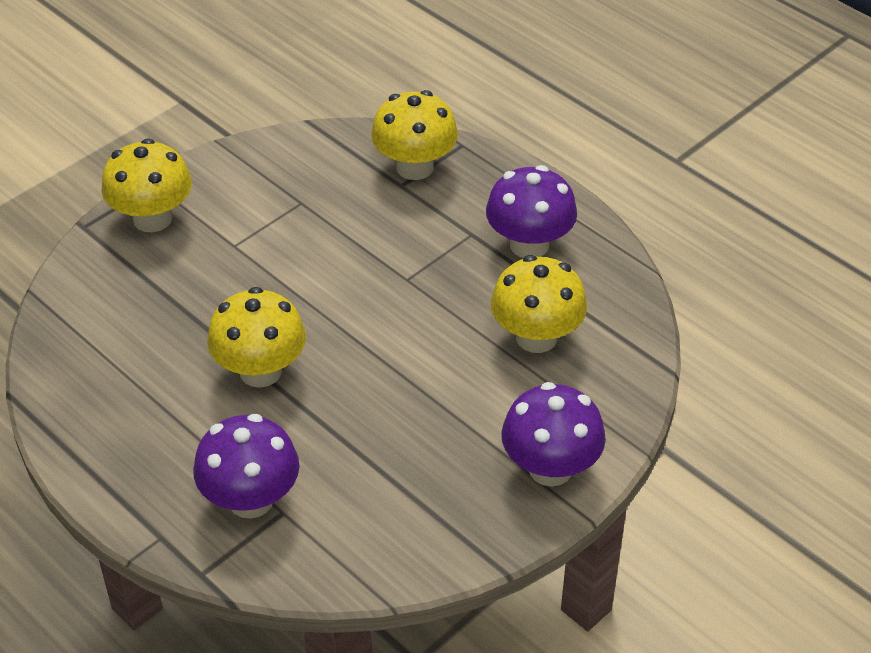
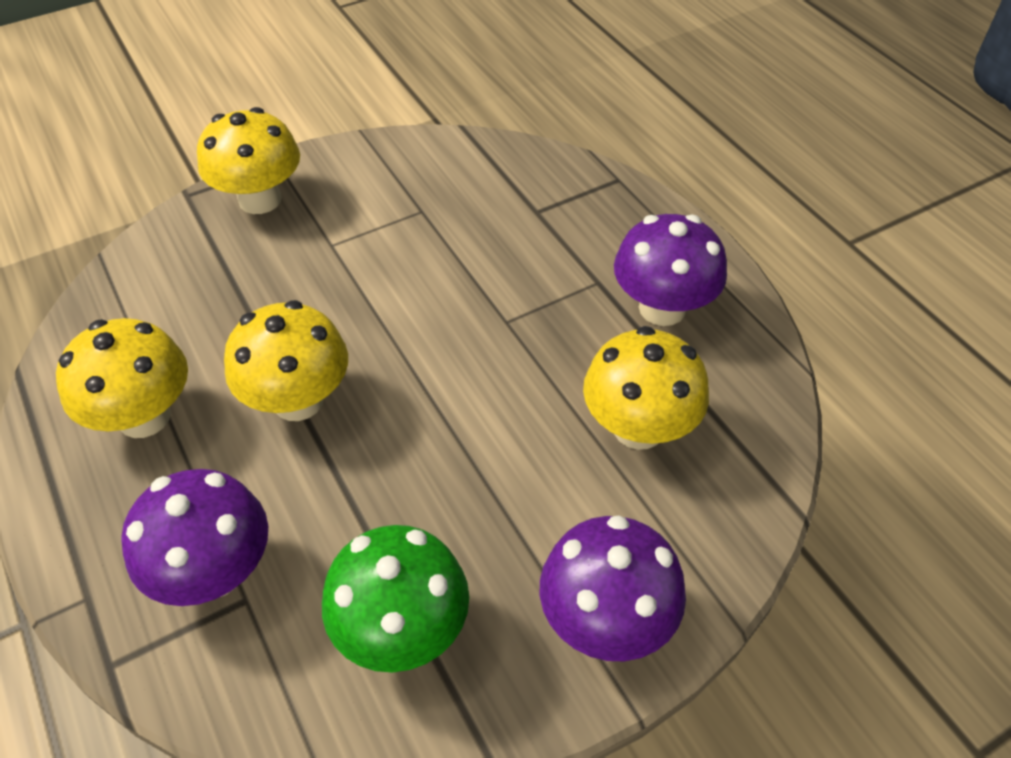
camera: 15 degrees right, 5 degrees up
yellow mushroom [371,90,458,180] -> yellow mushroom moved to [56,318,188,438]
none -> green mushroom [322,525,469,673]

